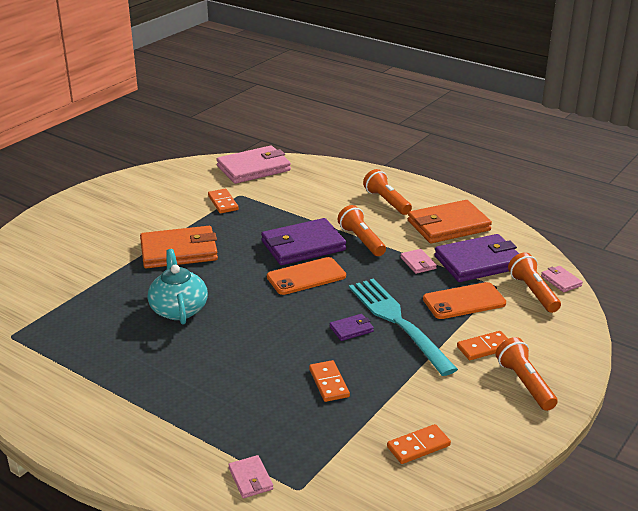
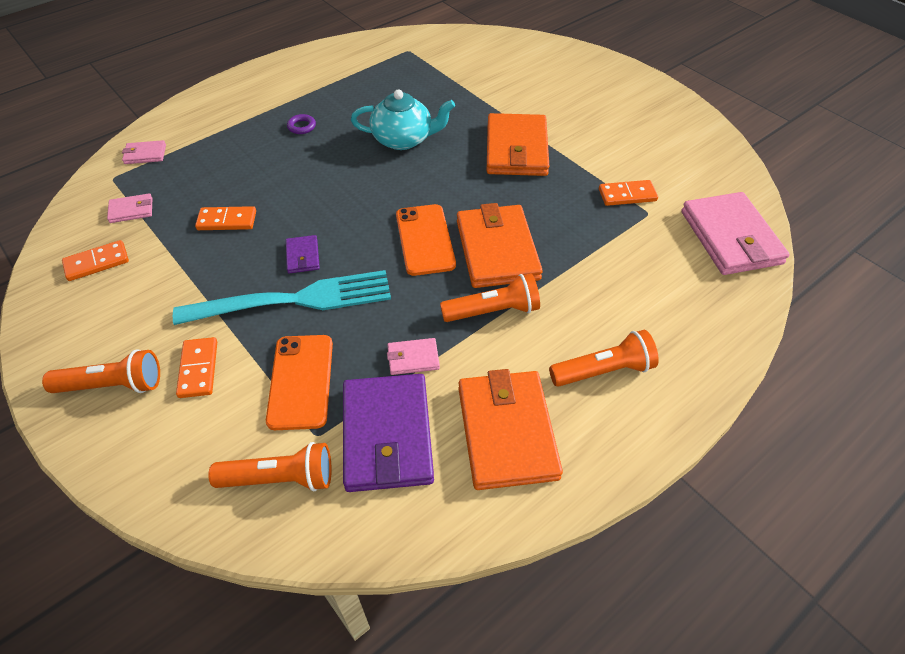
camera: 105 degrees right, 20 degrees up
purple wallet [261,218,346,265] -> orange wallet [457,203,543,288]
orange domino [387,424,451,464] -> orange domino turned 75 degrees clockwise [62,240,129,281]
pink wallet [541,266,583,292] -> pink wallet moved to [107,193,152,223]
none -> purple ring [287,114,316,134]

